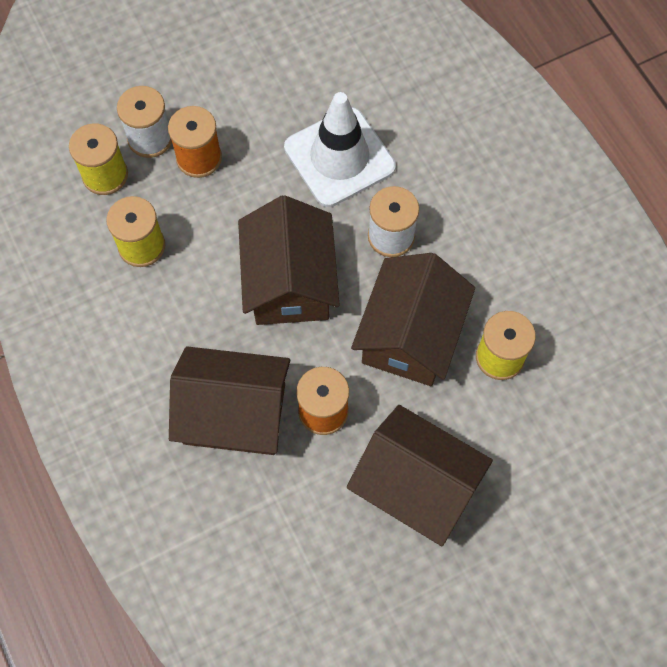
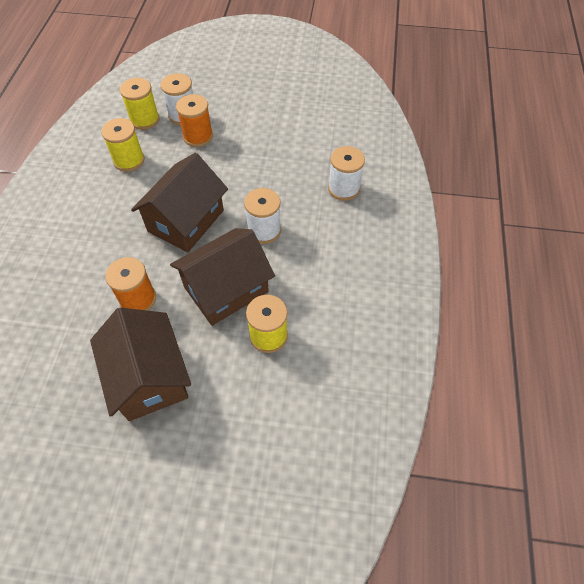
camera: 35 degrees right, 10 degrees down
brown house [169,346,290,455] -> none
white traffic cone [284,92,396,207] -> none
none -> white spool [328,146,365,201]

